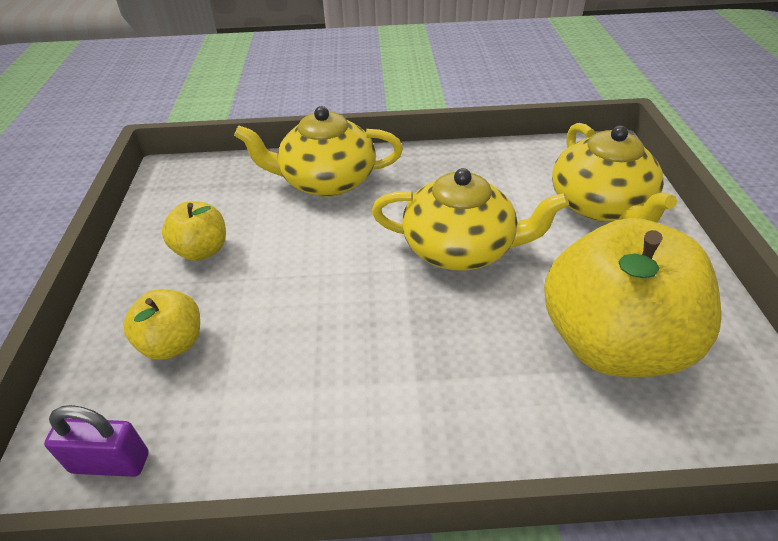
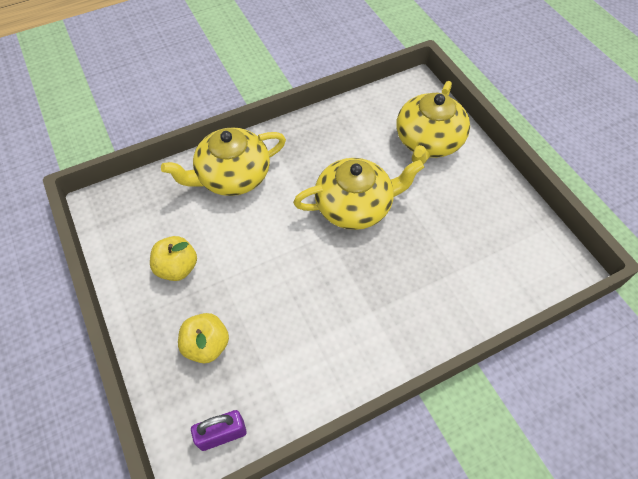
camera: 25 degrees left, 15 degrees up
yellow apple [544,218,721,377] -> none
yellow teapot [552,123,677,223] -> yellow teapot turned 60 degrees clockwise [396,81,470,164]

